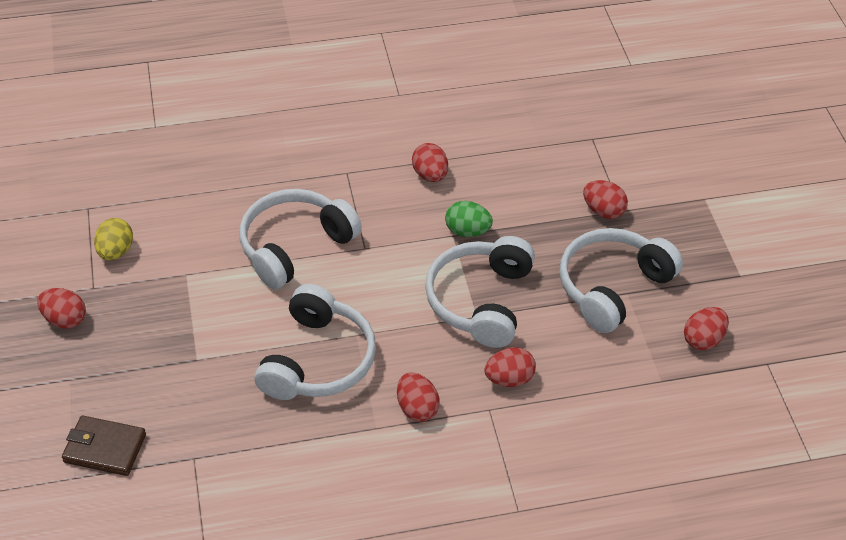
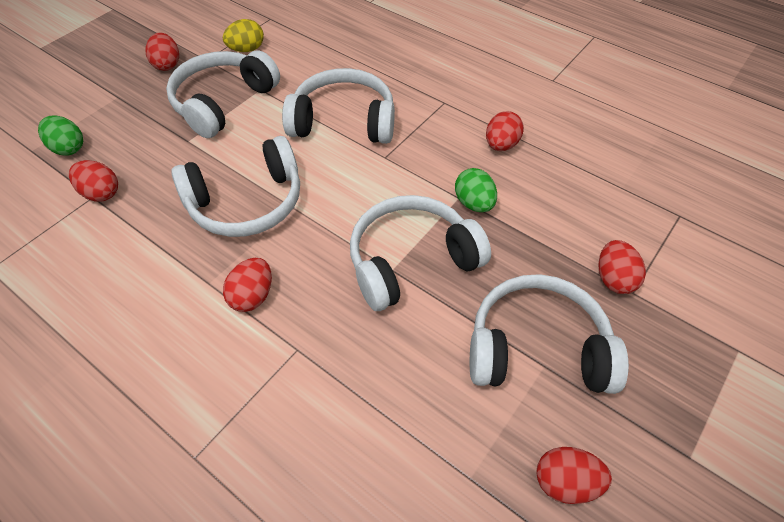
camera: 50 degrees right, 5 degrees up
brown wallet [62,416,146,476] -> green egg [38,115,83,156]
red egg [484,347,536,387] -> red egg moved to [69,160,118,202]
none -> white headphones [166,51,280,138]

